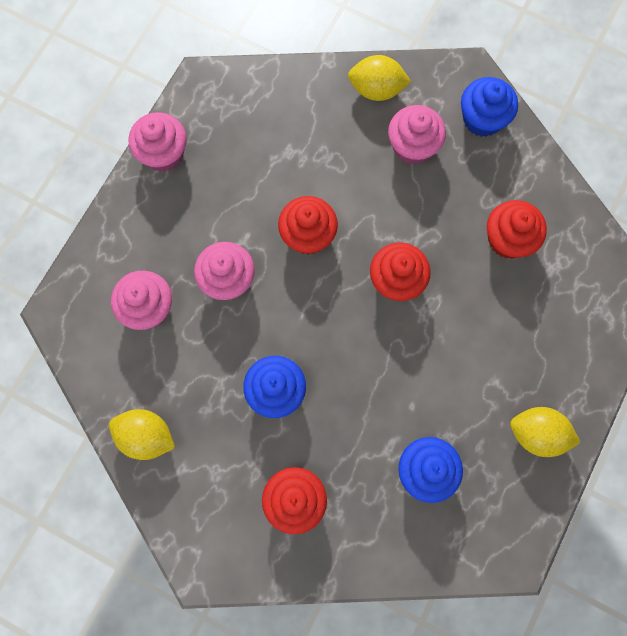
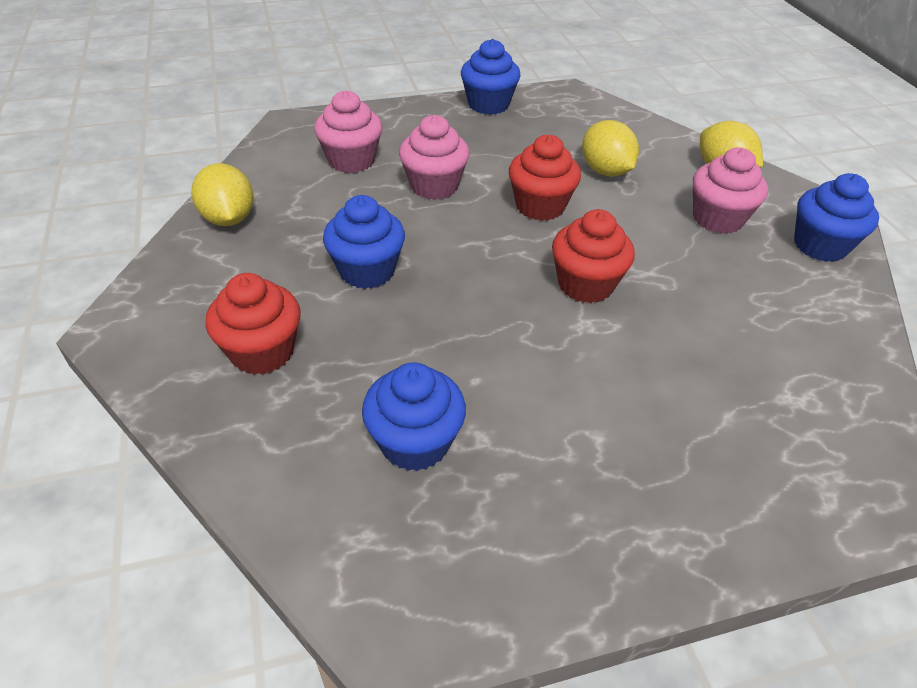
camera: 45 degrees right, 30 degrees down
pink cupcake [128,112,187,172] -> blue cupcake [461,39,520,115]
red cupcake [487,200,547,259] -> none
yellow lemon [510,407,581,457] -> yellow lemon moved to [582,120,639,177]

